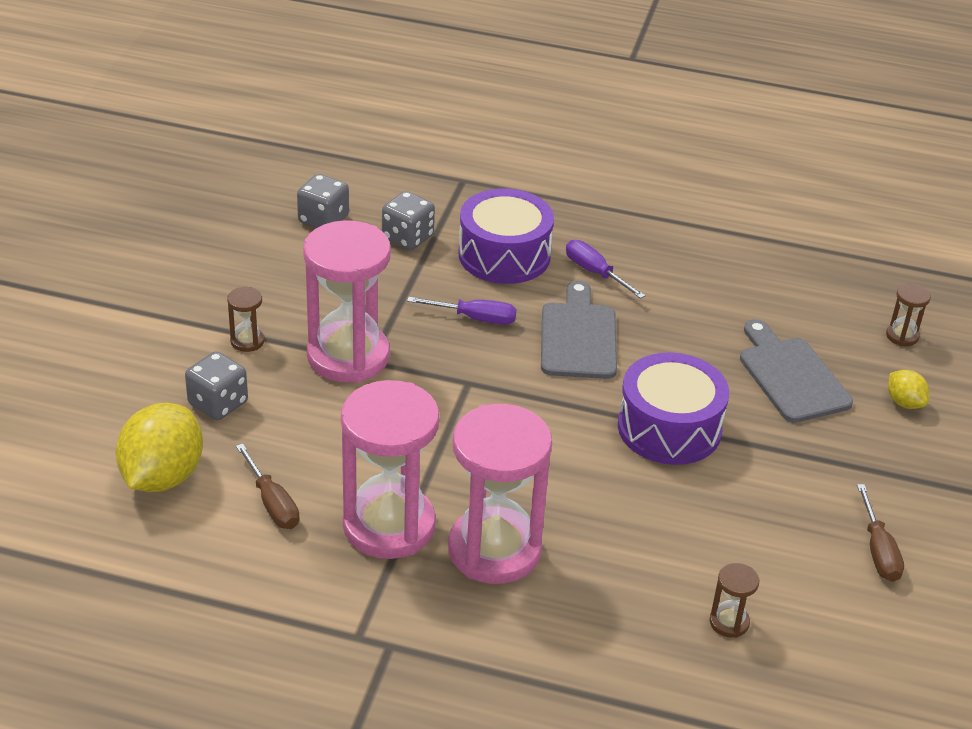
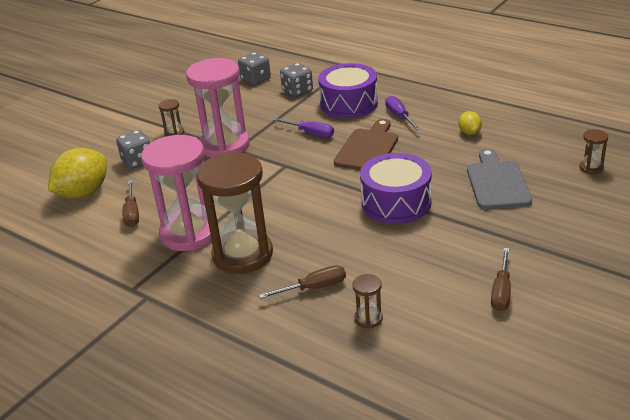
camera: 25 degrees right, 5 degrees down
pink hourglass [448,404,552,584] -> brown hourglass [197,152,273,274]
grey cutting board [541,281,617,379] -> brown cutting board [334,119,398,170]
yellow lemon [888,370,929,409] -> yellow lemon moved to [458,111,482,135]
none -> brown screwdriver [259,265,346,299]

